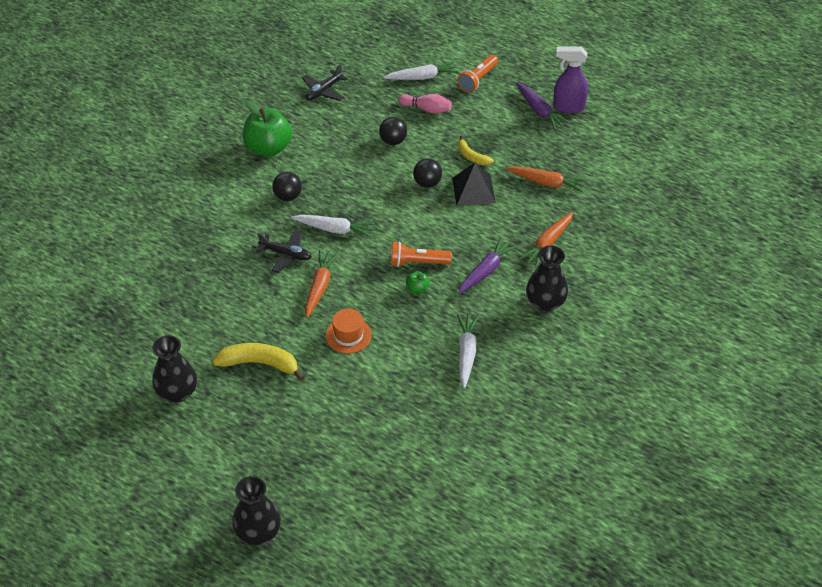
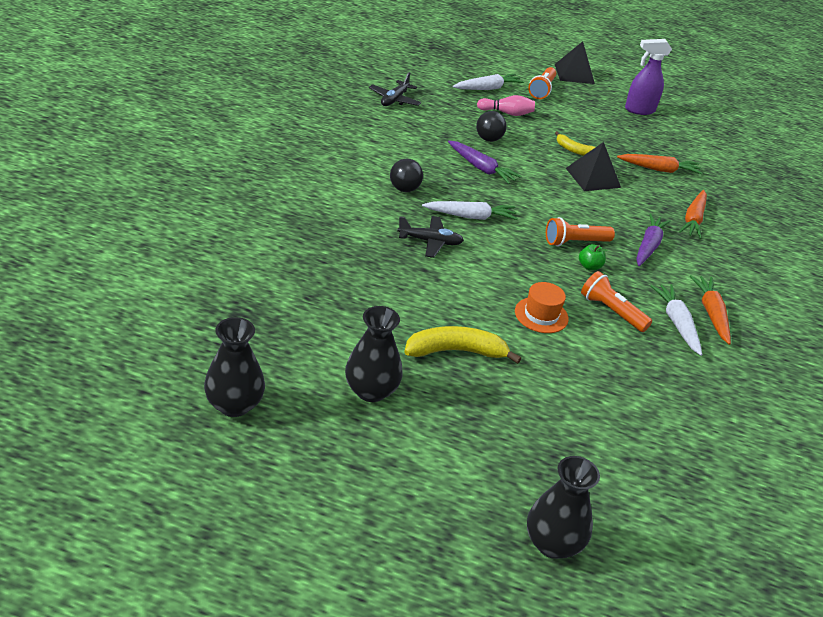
camera: 20 degrees left, 10 degrees down
green apple [243,101,292,157] -> none
orange carrot [305,251,339,318] -> orange carrot moved to [690,275,731,345]
black ball [413,159,442,188] -> none
purple carrot [516,82,570,130] -> purple carrot moved to [448,141,522,184]
black vase [526,245,568,312] -> black vase moved to [204,317,265,417]
none -> black pyramid [555,41,595,84]
none -> orange flashlight [581,271,652,332]

